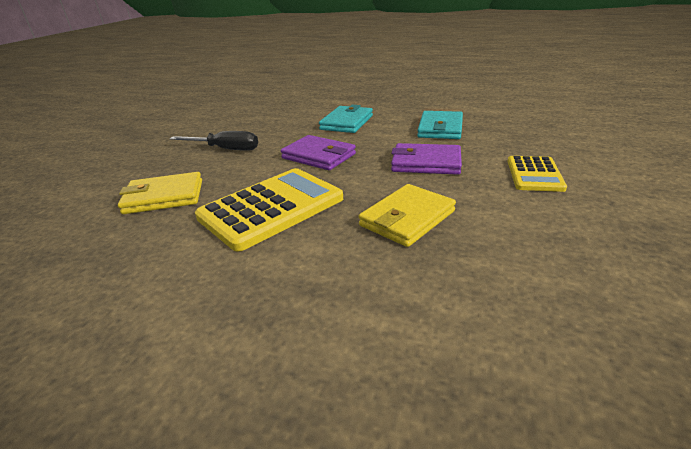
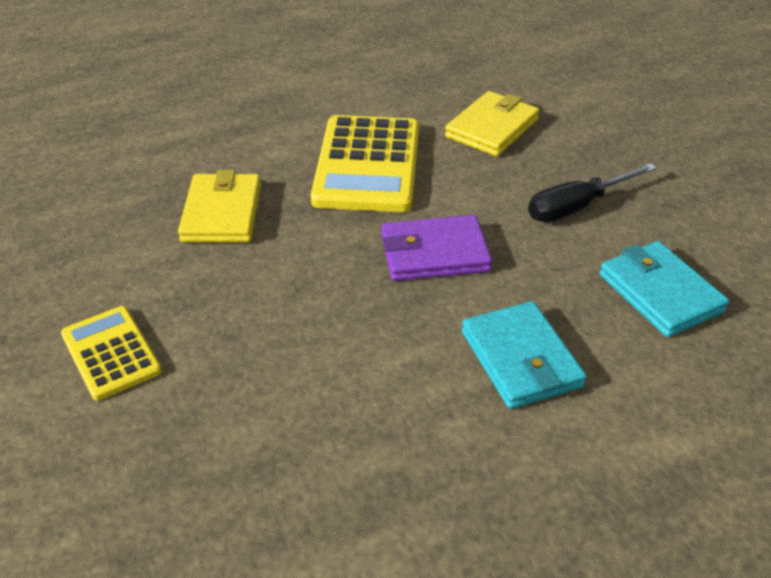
camera: 135 degrees right, 10 degrees up
purple wallet [391,143,462,175] -> none
turquoise wallet [417,111,463,139] -> turquoise wallet moved to [600,241,729,337]

